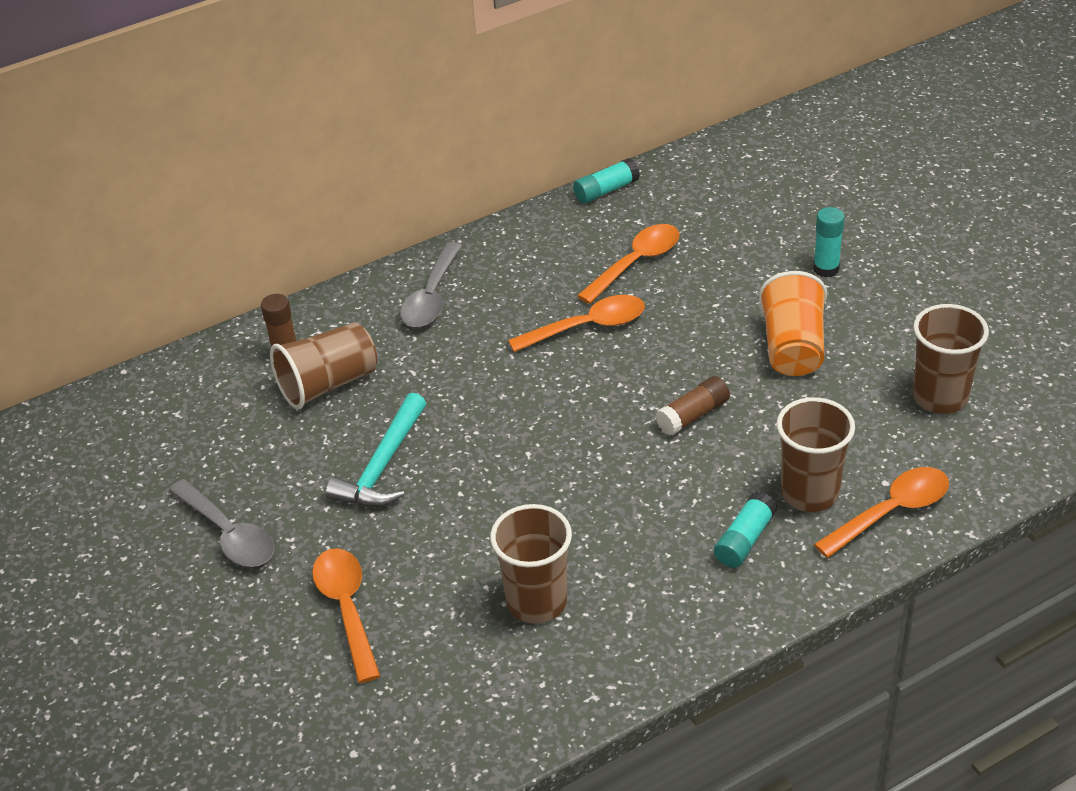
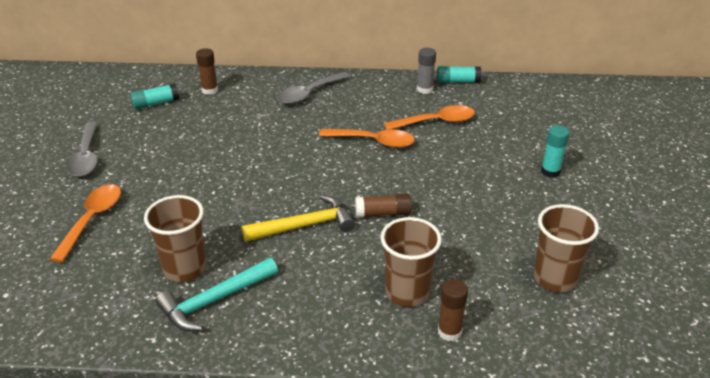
camera: 30 degrees right, 5 degrees down
brown cup [270,322,377,409] -> none
turquoise hammer [326,393,426,507] -> turquoise hammer moved to [155,258,278,331]
turquoise glue stick [714,492,777,568] -> turquoise glue stick moved to [130,83,179,110]
orange cup [759,271,827,376] -> none
orange spoon [814,467,949,558] -> brown glue stick [438,279,468,341]
none -> yellow hammer [241,195,355,242]
none -> grey glue stick [417,48,436,94]

